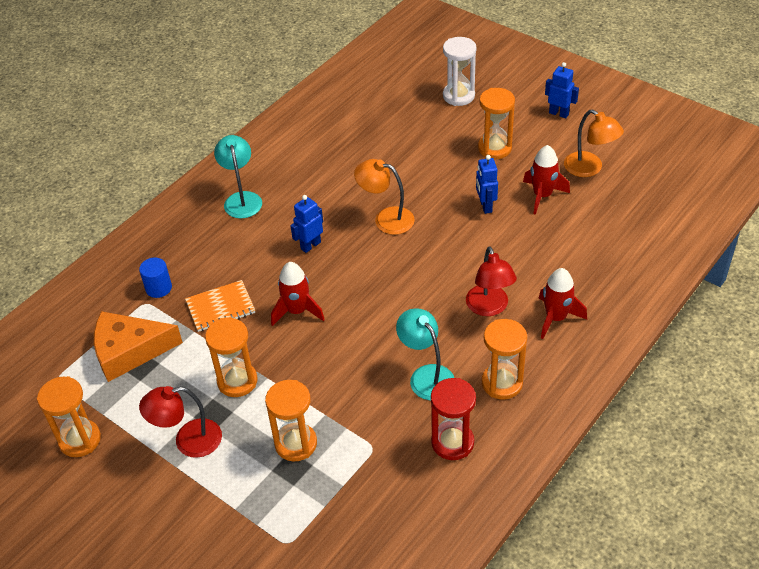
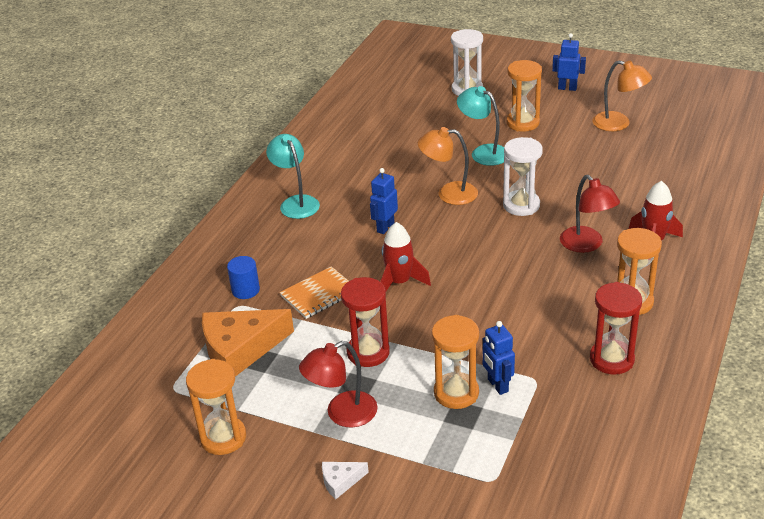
camera: 15 degrees left, 10 degrees down
orange hourglass [205,317,258,397] -> red hourglass [341,277,390,367]
turquoise lamp [396,308,454,400] -> turquoise lamp moved to [457,86,504,166]
blue robot [476,155,498,214] -> blue robot moved to [483,321,515,395]
red rocket [523,145,570,215] -> none
none -> white cheese [322,462,369,499]
none -> white hourglass [503,137,543,216]

